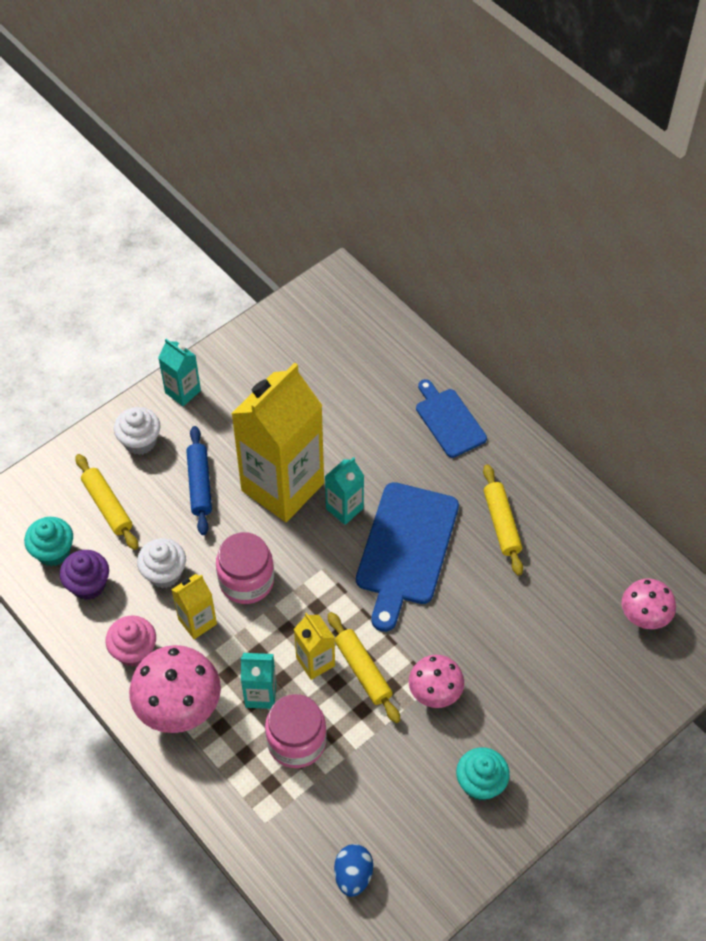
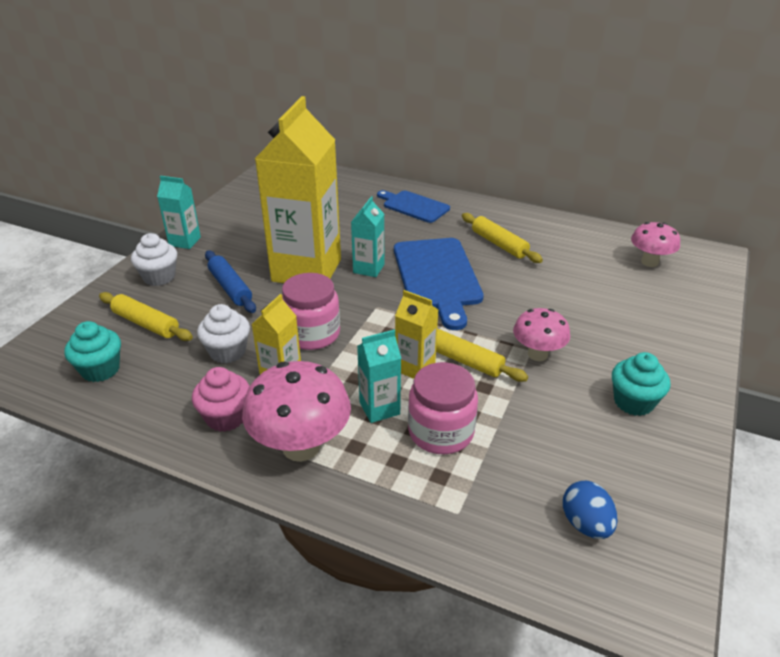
camera: 25 degrees left, 20 degrees down
purple cupcake [60,550,109,600] -> none

